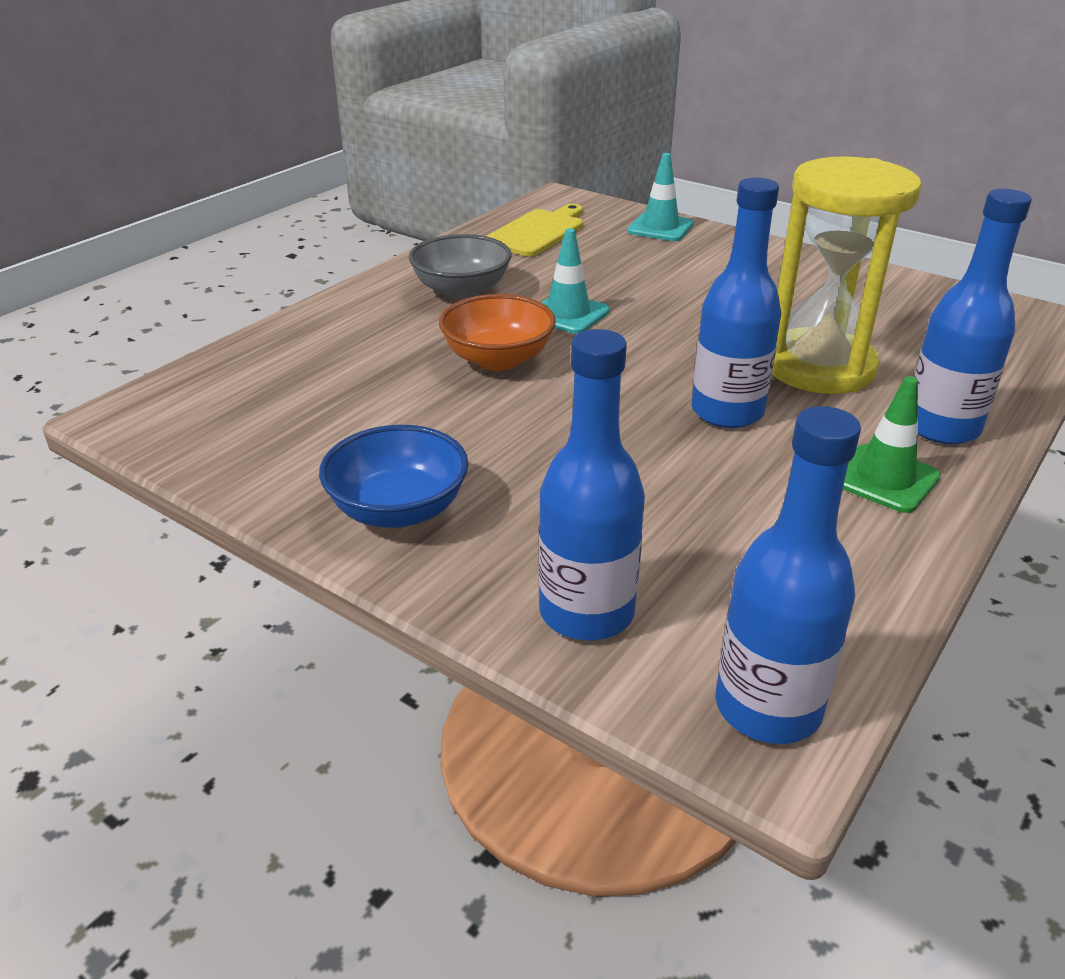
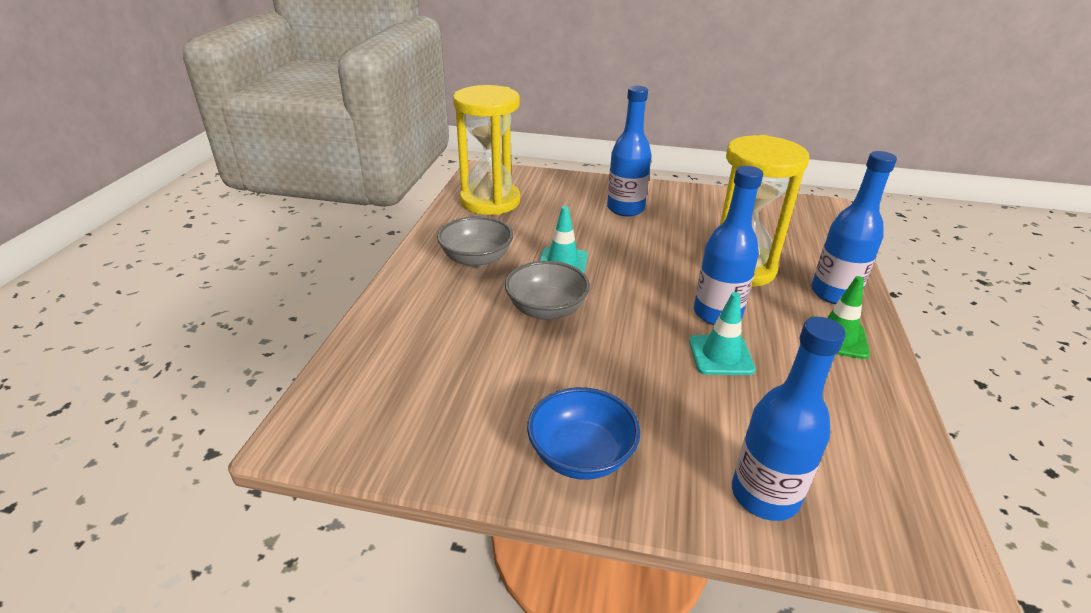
camera: 25 degrees left, 0 degrees up
orange bowl [439,294,556,371] -> grey bowl [505,261,590,320]
yellow cutting board [487,204,583,256] -> yellow hourglass [453,85,520,215]
turquoise traffic cone [627,153,694,241] -> turquoise traffic cone moved to [689,292,755,375]
blue bottle [715,406,861,744] -> blue bottle moved to [607,86,651,216]

